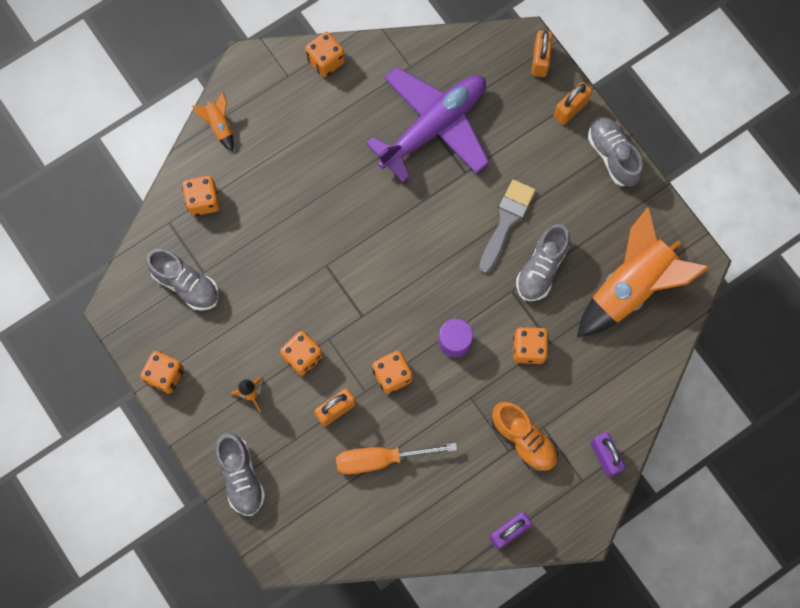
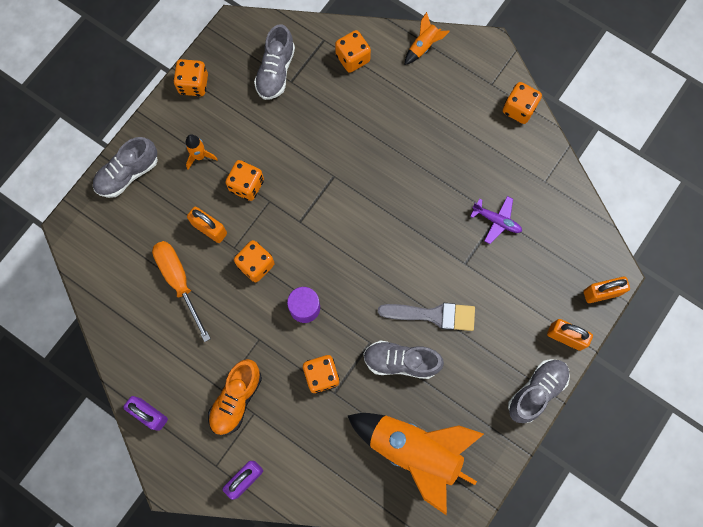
camera: 70 degrees right, 0 degrees up
purple plane [366,67,489,182] -> purple plane [470,196,522,244], size x0.41

